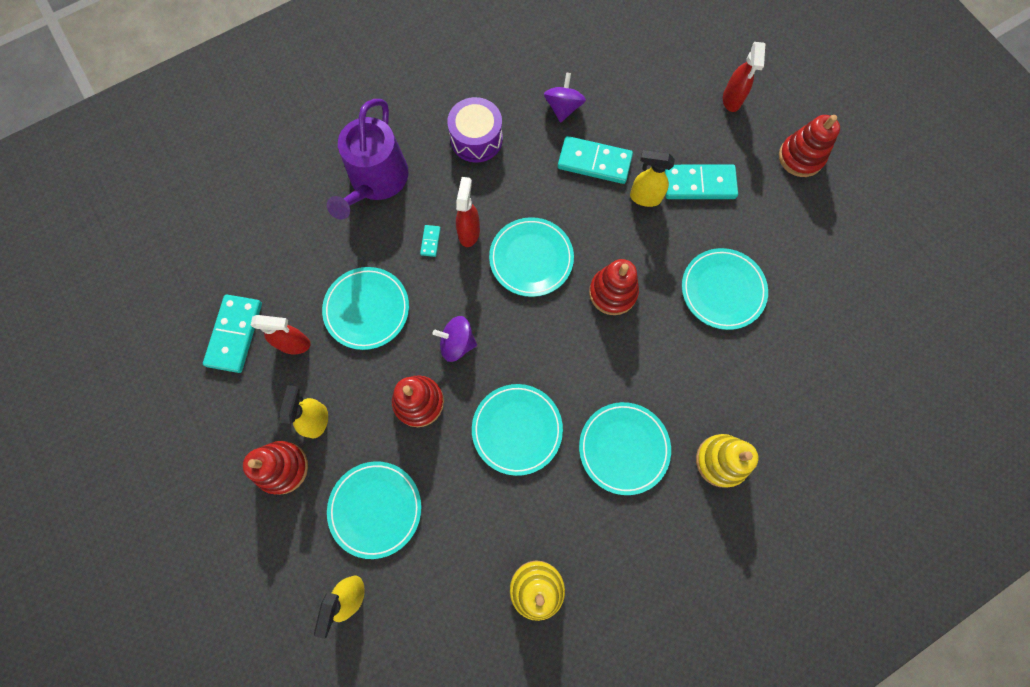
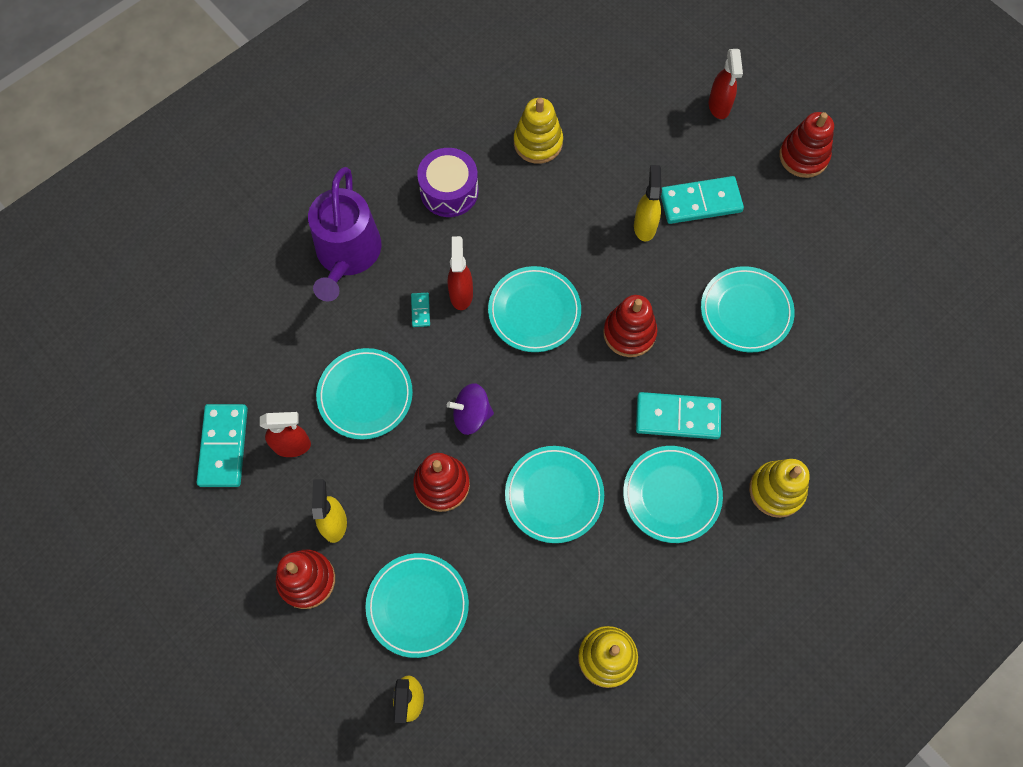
camera: 10 degrees left, 5 degrees down
purple spinning top [544,73,586,123] -> yellow stacking toy [514,98,563,164]
turquoise domino [558,136,633,184] -> turquoise domino moved to [636,392,721,439]
yellow spray bottle [630,150,675,207] -> yellow spray bottle turned 90 degrees clockwise [634,165,662,242]

